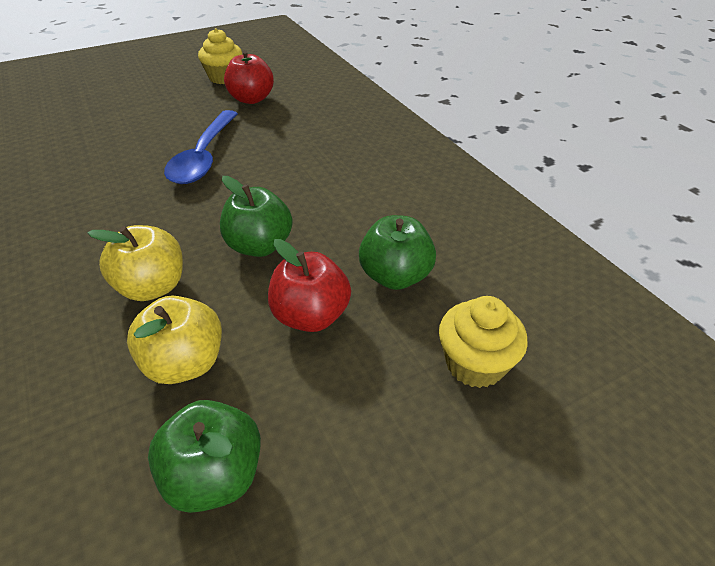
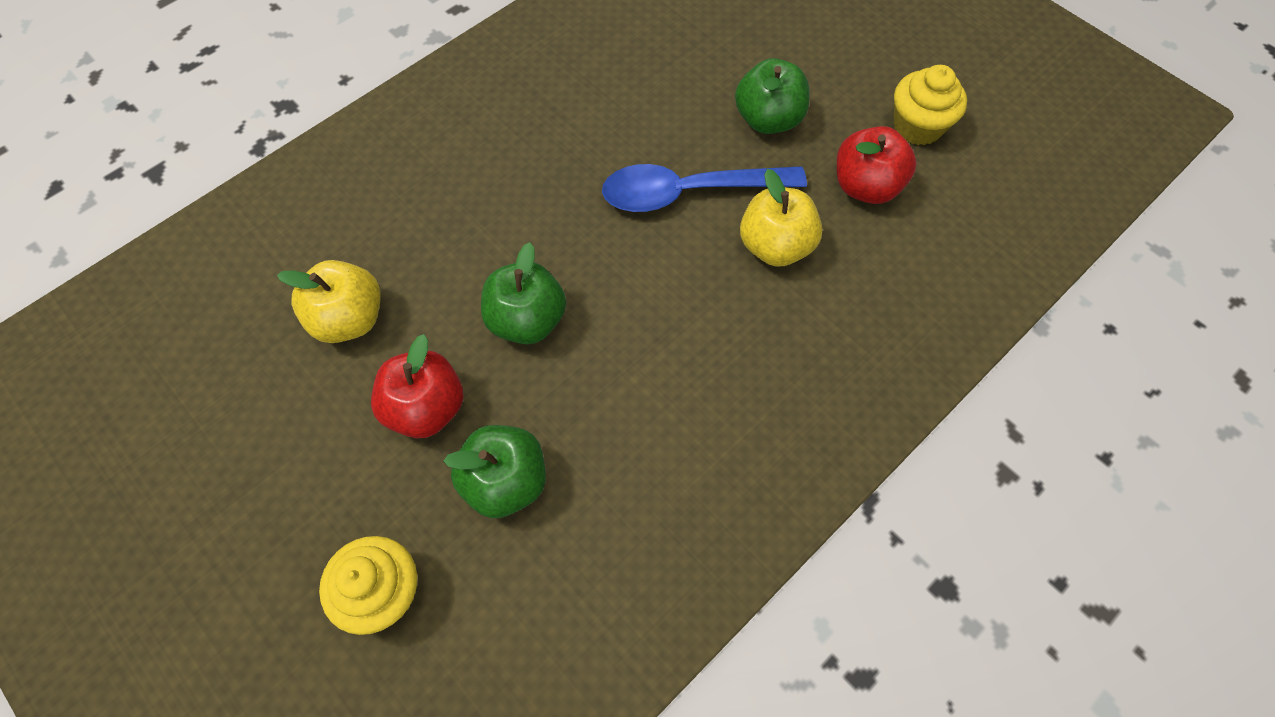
camera: 75 degrees right, 20 degrees up
yellow apple [87,225,183,301] -> yellow apple moved to [740,169,823,267]
green apple [148,400,261,513] -> green apple moved to [735,58,810,134]

